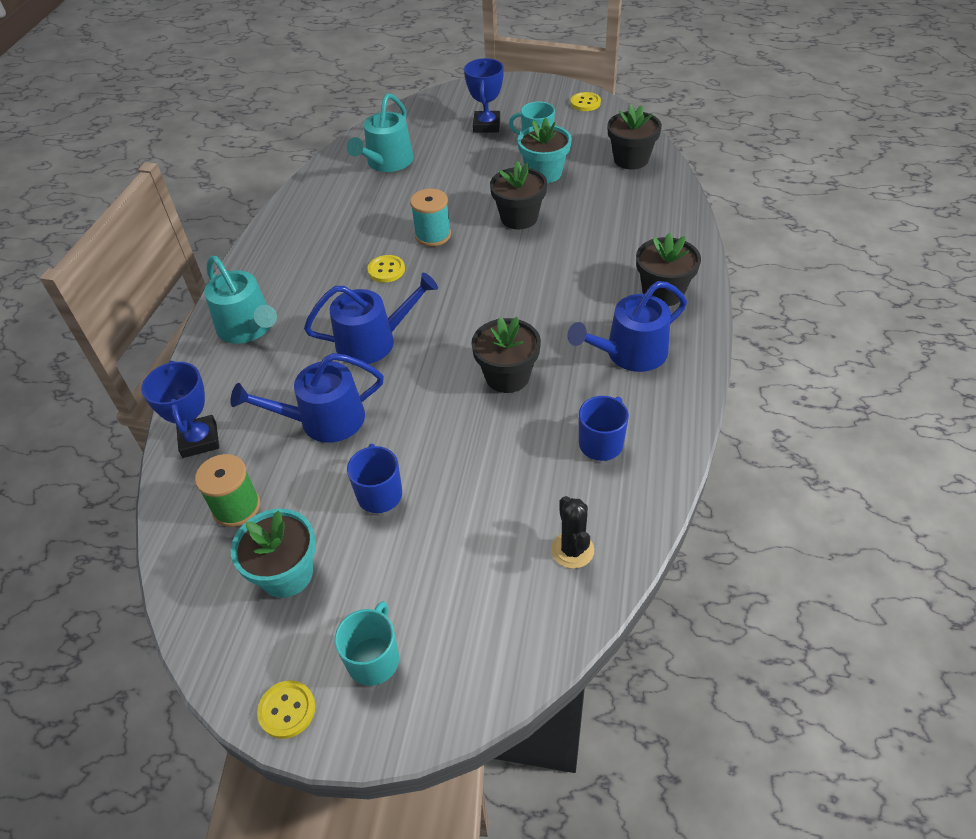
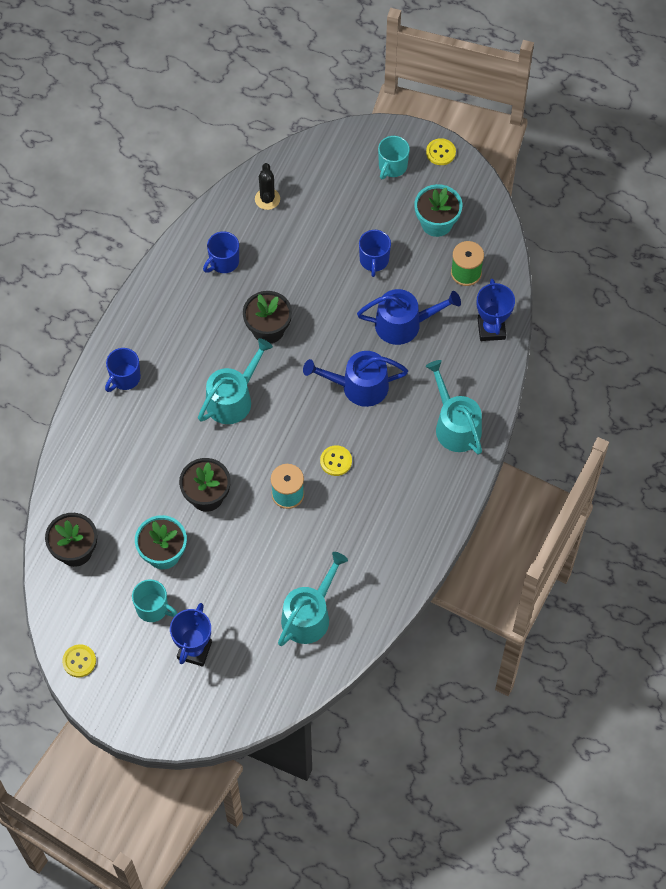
camera: 170 degrees left, 15 degrees up
blue watering can [567,281,687,372] -> none
black flower pot [636,233,701,306] -> blue mug [105,348,141,392]
none -> turquoise watering can [198,338,273,424]

